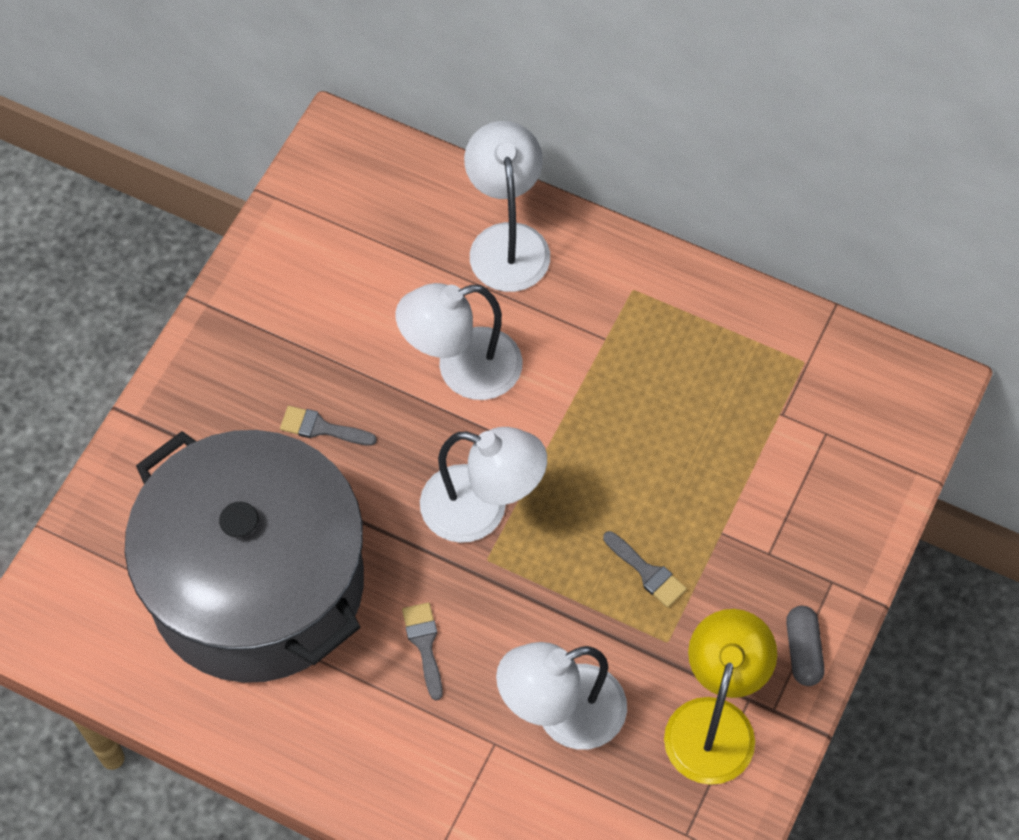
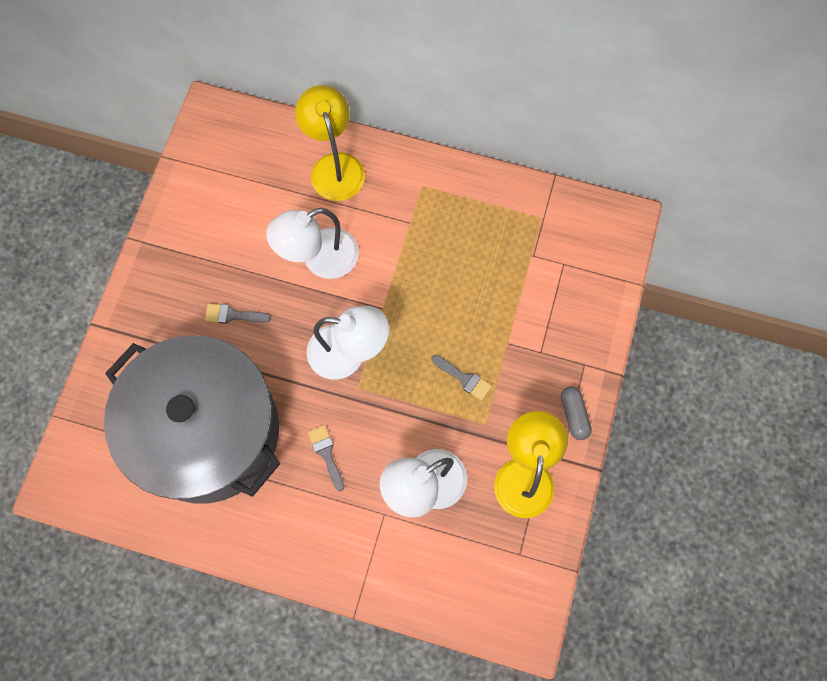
camera: 10 degrees left, 10 degrees up
white lamp [464,121,550,292] -> yellow lamp [295,85,365,201]

